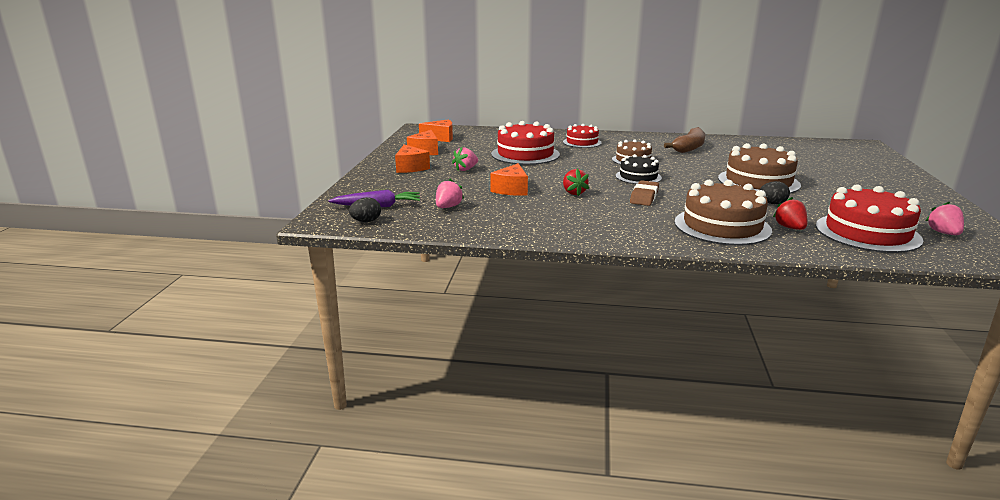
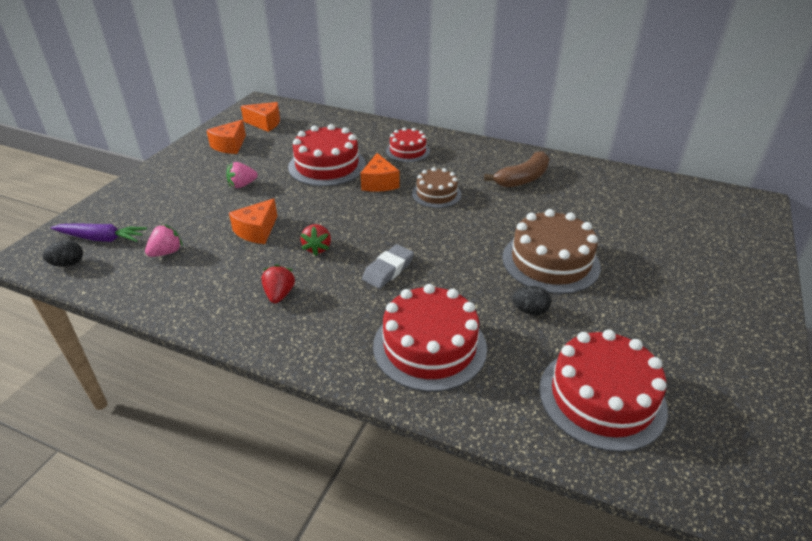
camera: 15 degrees right, 15 degrees up
orange cheese [395,144,430,173] -> orange cheese moved to [360,153,400,192]
black cake [616,154,662,184] -> none
brown eraser [630,180,659,206] -> grey eraser [362,244,414,289]
brown cake [674,180,772,246] -> red cake [373,284,487,392]
red strawberry [773,197,807,230] -> red strawberry moved to [261,264,295,303]
pink strawberry [926,202,964,235] -> none

